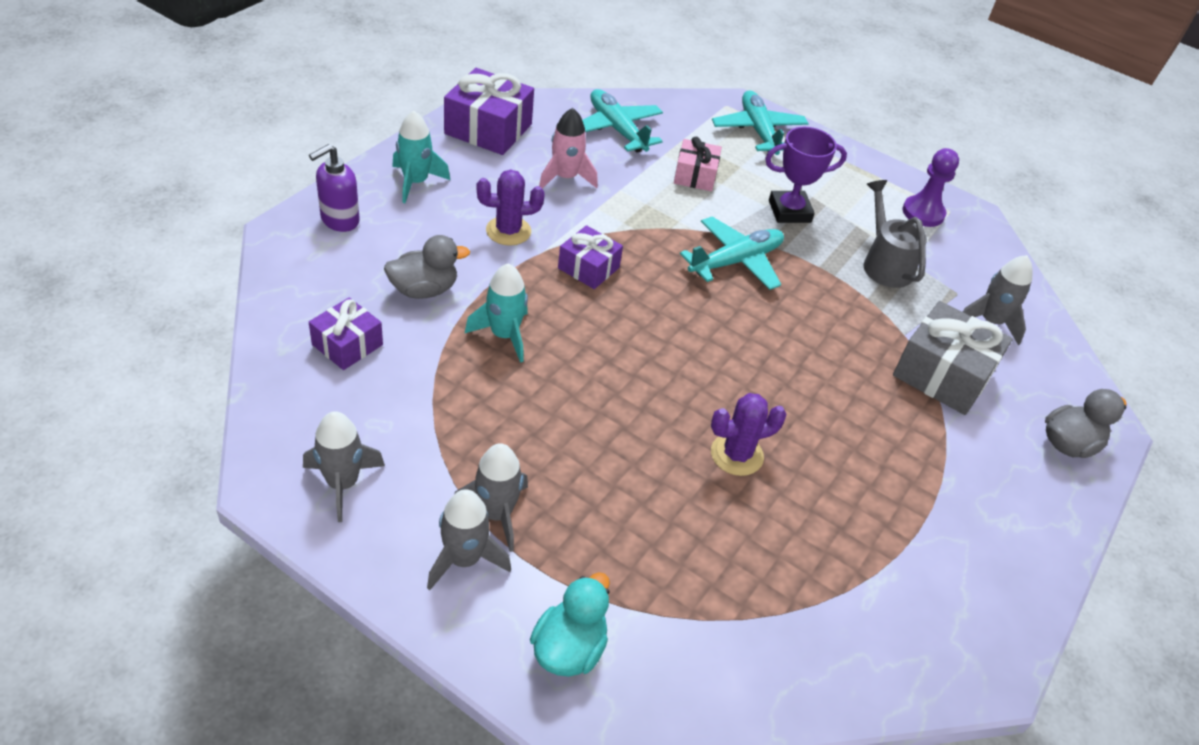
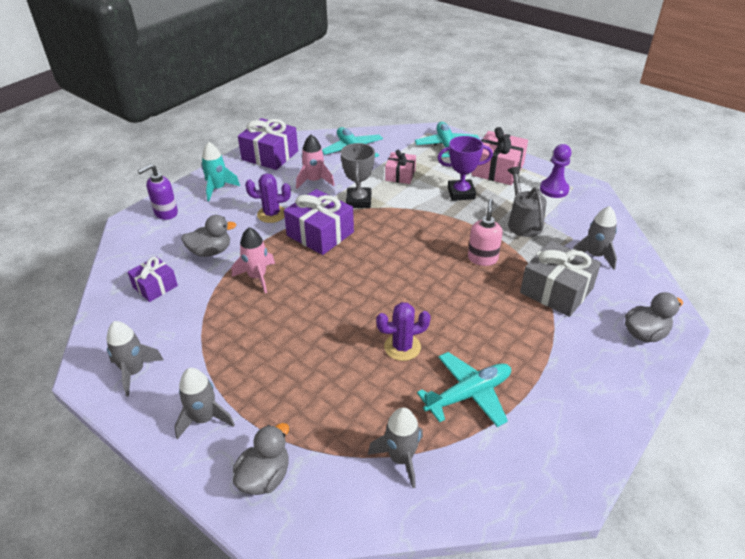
camera: 10 degrees right, 5 degrees down
grey rocket [455,443,528,552] -> grey rocket moved to [368,407,423,488]
turquoise rocket [465,263,528,363] -> pink rocket [232,227,275,293]
turquoise duck [530,572,610,677] -> grey duck [233,423,289,495]
purple gift [558,225,623,289] -> purple gift [284,189,354,255], size x1.64
turquoise plane [680,217,784,290] -> turquoise plane moved to [417,352,511,427]
none -> grey trophy [341,143,375,208]
none -> pink soap dispenser [468,199,503,266]
none -> pink gift [471,127,528,185]

